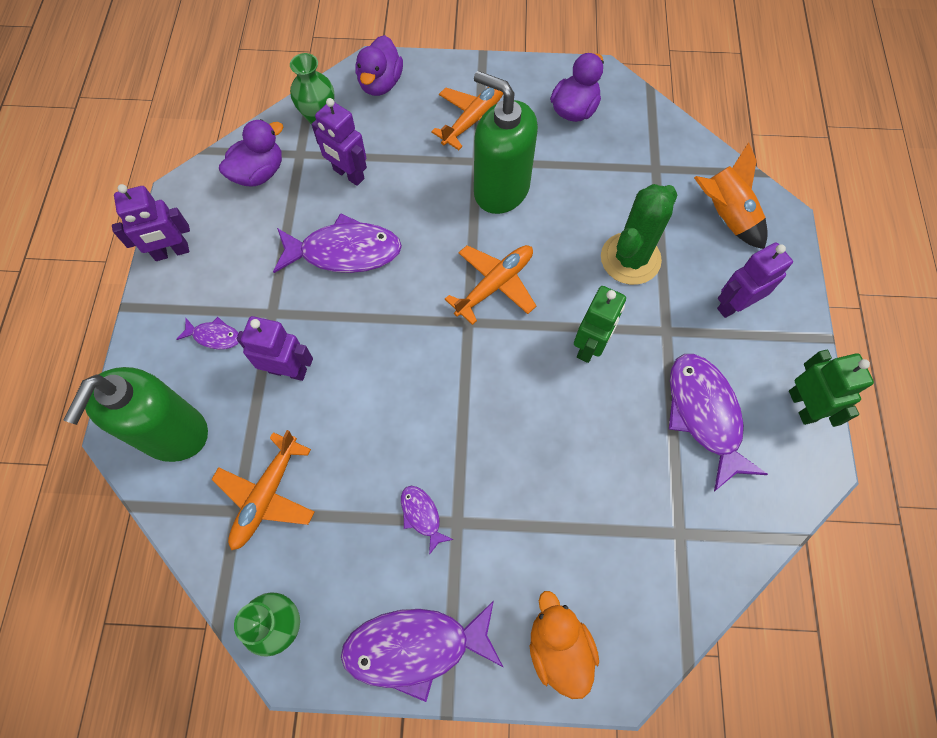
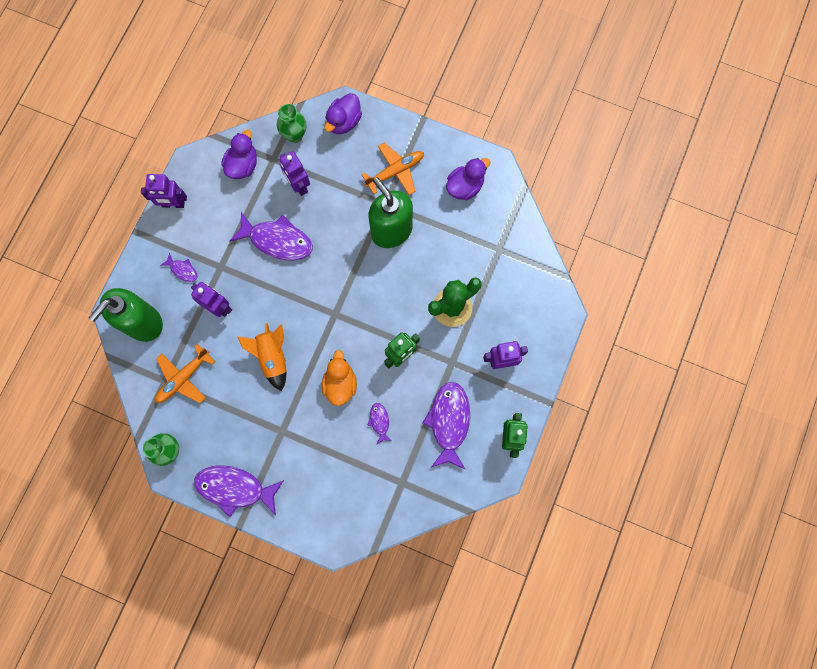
camera: 20 degrees right, 10 degrees up
purple duck [219,119,283,187] -> purple duck turned 45 degrees counterclockwise [221,129,257,179]
purple fish [401,486,454,555] -> purple fish moved to [367,403,392,445]
orange plane [445,245,536,325] -> none
orange duck [529,591,599,699] -> orange duck moved to [322,350,357,406]
orange rocket [694,142,768,249] -> orange rocket moved to [237,323,287,391]

